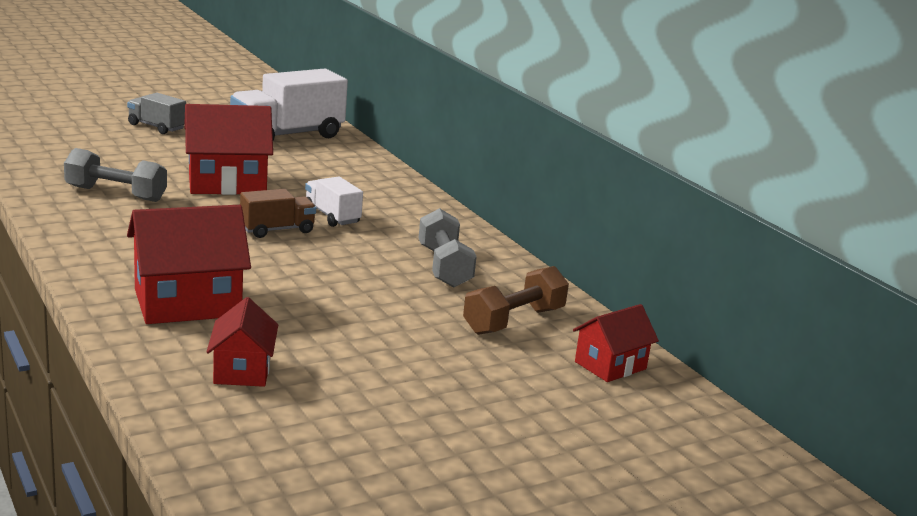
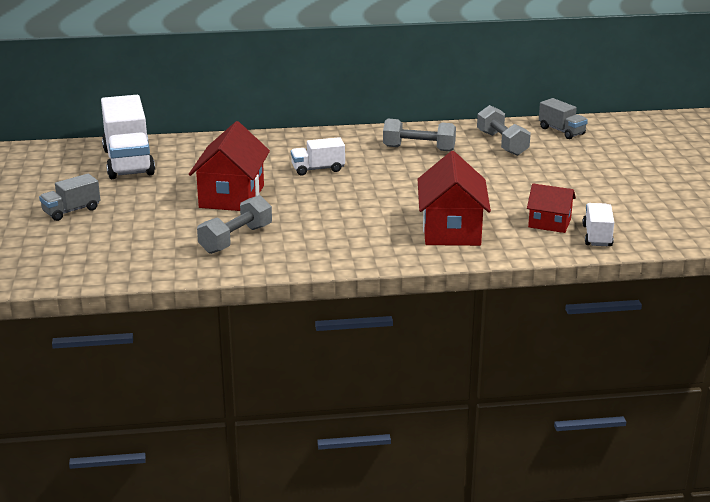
camera: 65 degrees left, 5 degrees up
brown truck [240,189,316,238] -> none
brown dumbbell [463,266,569,335] -> grey dumbbell [477,105,531,156]
red house [573,304,659,382] -> grey truck [539,98,588,139]
none -> white truck [582,203,614,246]

